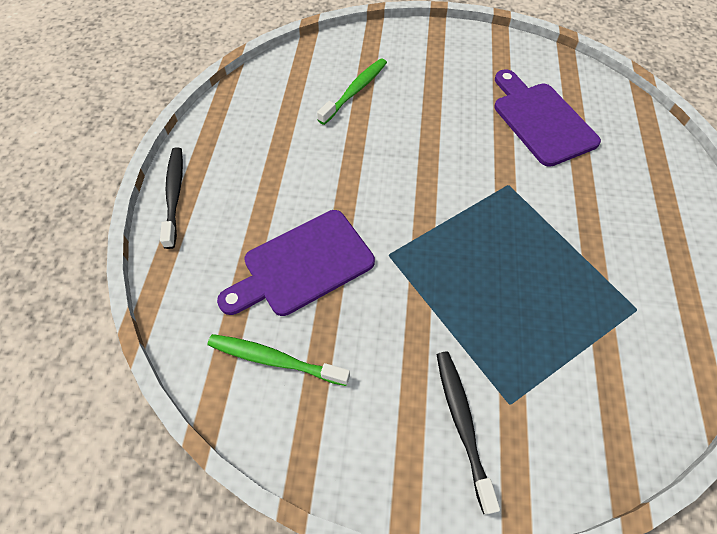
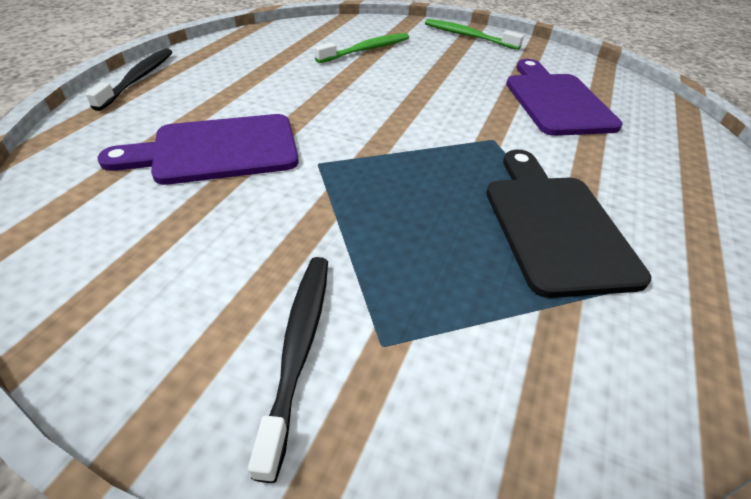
camera: 15 degrees right, 15 degrees down
green toothbrush [207,334,350,386] -> green toothbrush moved to [425,19,524,50]
none -> black cutting board [486,150,651,298]

